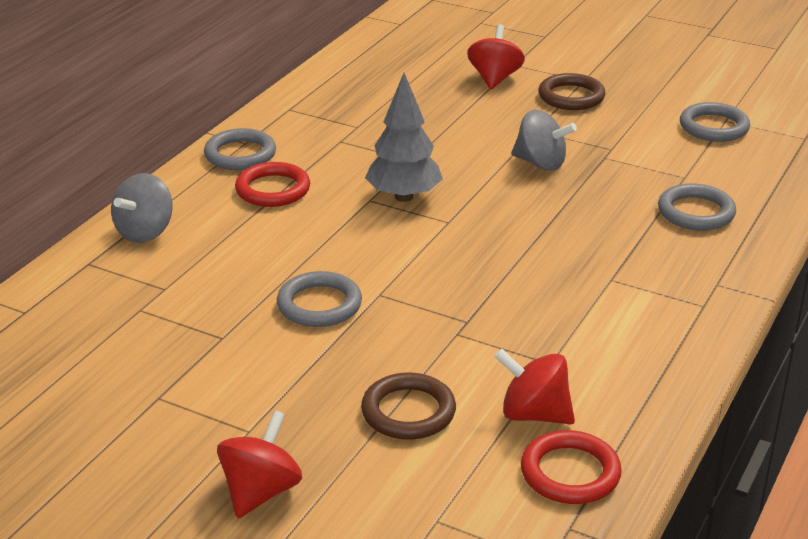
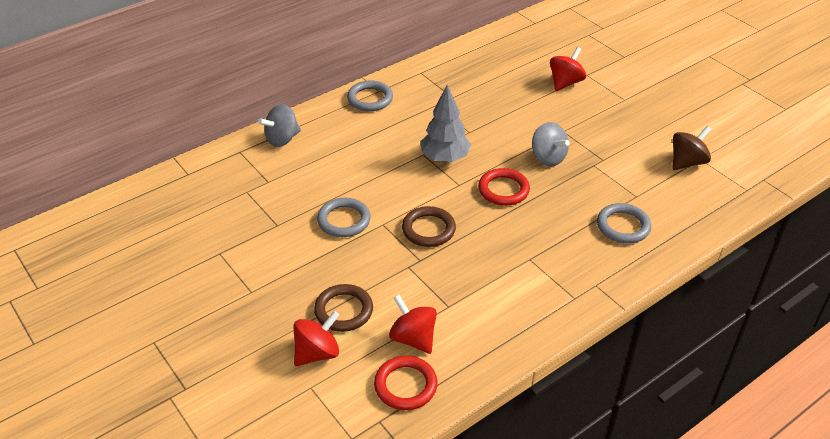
camera: 25 degrees right, 10 degrees up
red spinning top [217,410,302,518] -> red spinning top moved to [294,311,339,366]
red ring [235,162,310,207] -> red ring moved to [478,168,530,206]
brown ring [538,73,605,110] -> brown ring moved to [402,206,456,247]
grey ring [680,102,750,142] -> brown spinning top [673,126,711,170]

